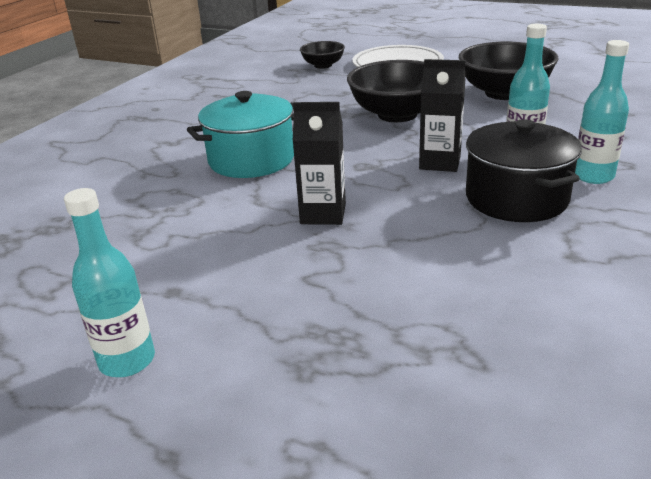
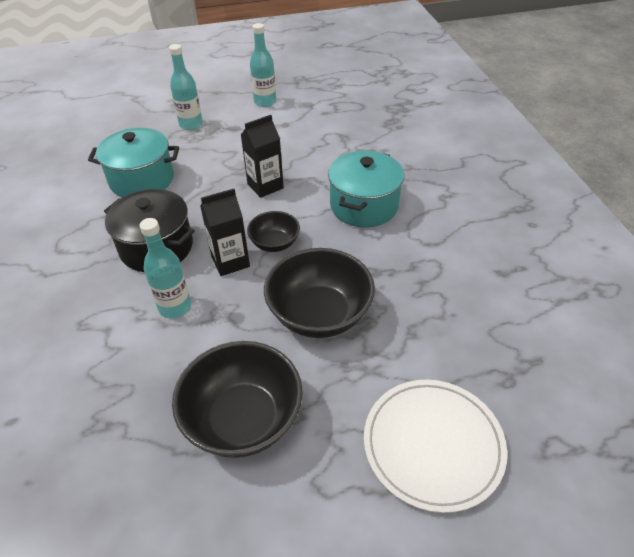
camera: 140 degrees right, 15 degrees up
black bowl [300,41,345,69] -> black bowl moved to [247,211,300,252]
turquoise bottle [575,40,629,184] -> turquoise bottle moved to [169,44,203,130]
none -> turquoise pot [88,128,179,197]

